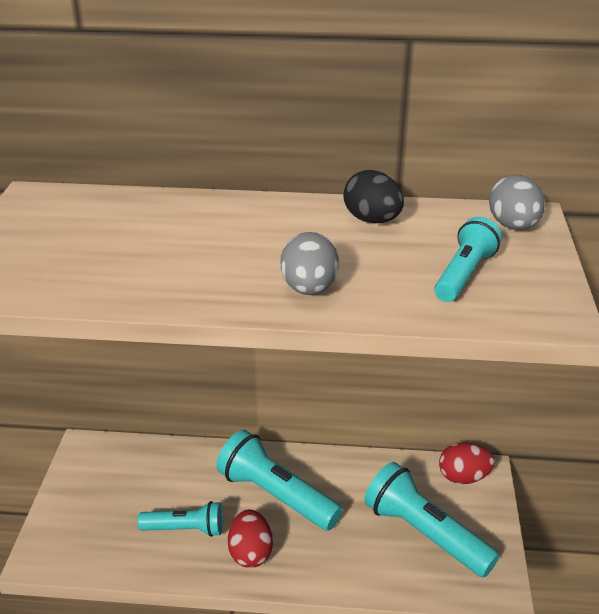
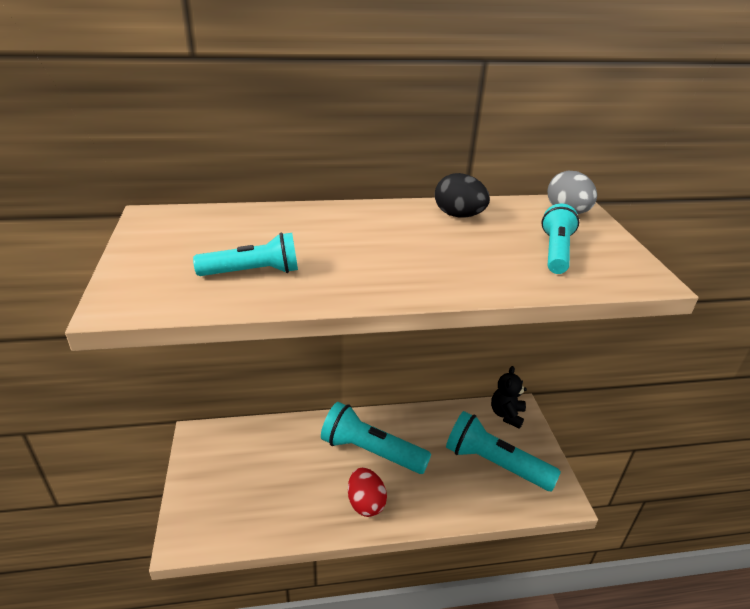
camera: 15 degrees left, 0 degrees up
turquoise flashlight [137,501,223,537] -> turquoise flashlight moved to [193,232,298,276]
grey egg [281,232,339,295] -> none
red egg [439,442,495,484] -> black teddy bear [491,366,527,429]

